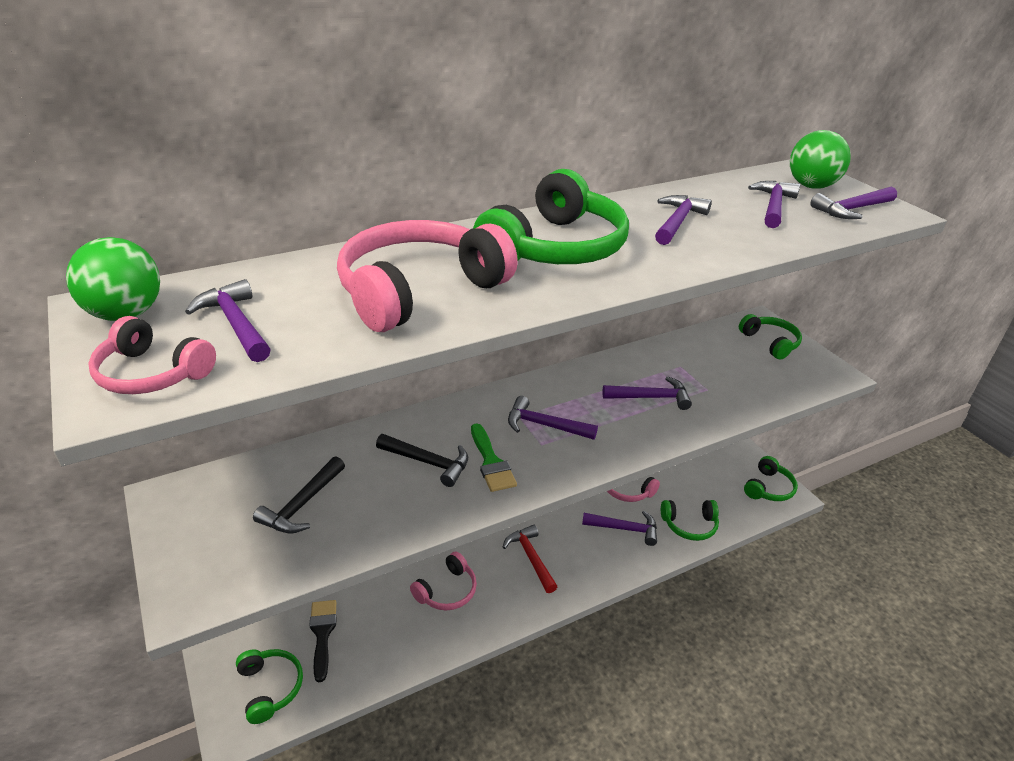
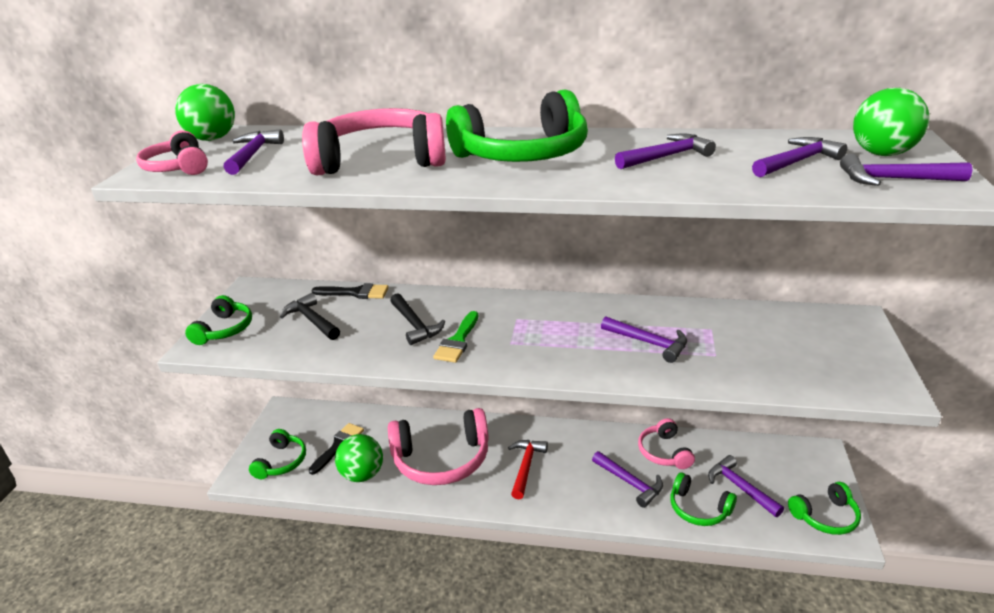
camera: 40 degrees right, 5 degrees down
black hammer [253,456,345,533] -> black hammer turned 75 degrees clockwise [280,293,340,340]
pink headphones [410,551,477,611] -> pink headphones [388,408,489,485], size x1.83
purple hammer [508,396,598,440] -> purple hammer moved to [708,455,784,517]
green headphones [739,314,802,360] -> green headphones moved to [185,295,252,345]
none -> black brush [311,283,389,299]
none -> green ball [335,434,383,482]

